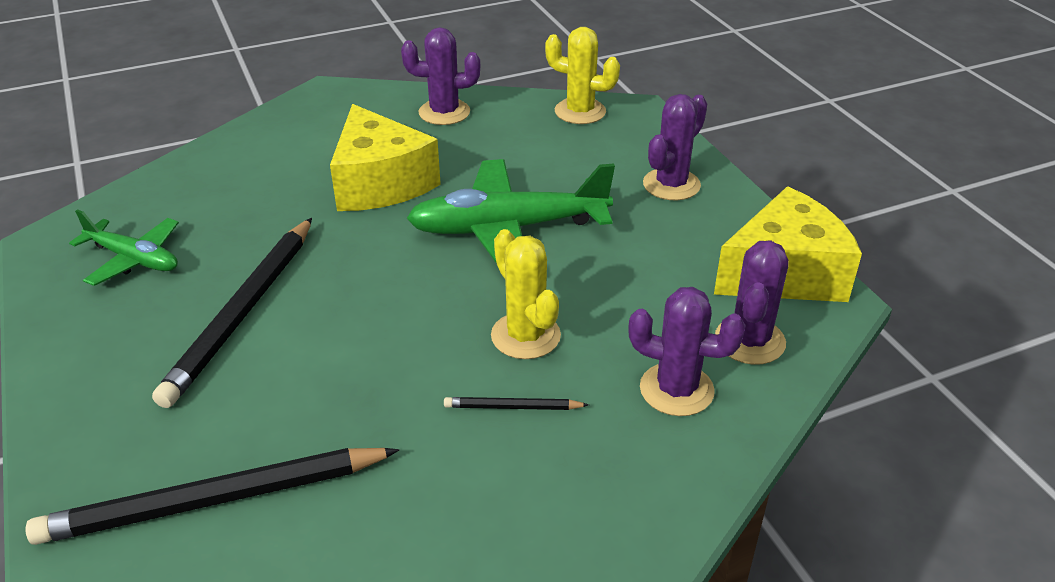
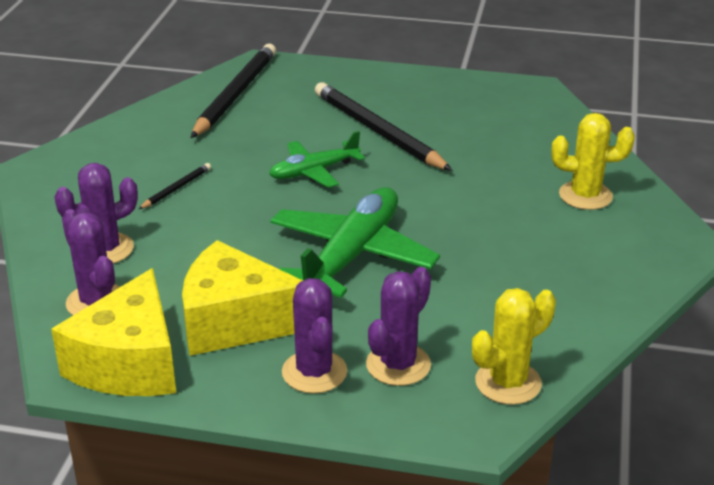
camera: 125 degrees right, 5 degrees down
green plane [69,209,179,286] -> green plane moved to [269,131,365,188]
yellow cheese [330,104,441,211] -> yellow cheese moved to [182,240,303,356]
purple cactus [401,27,480,125] -> purple cactus moved to [366,267,431,386]
yellow cactus [491,229,561,359] -> yellow cactus moved to [552,113,635,210]

